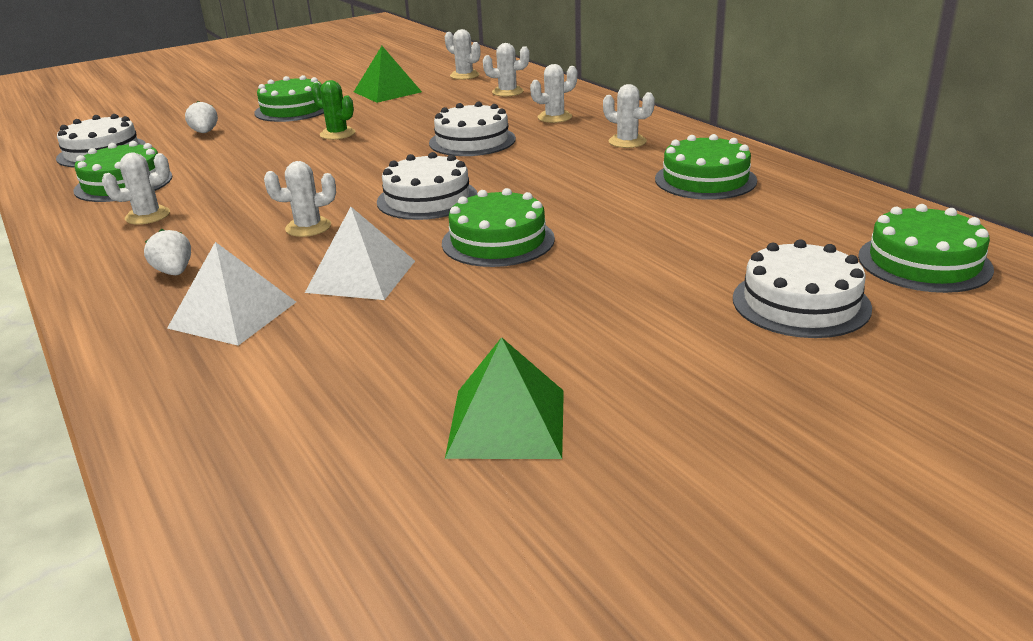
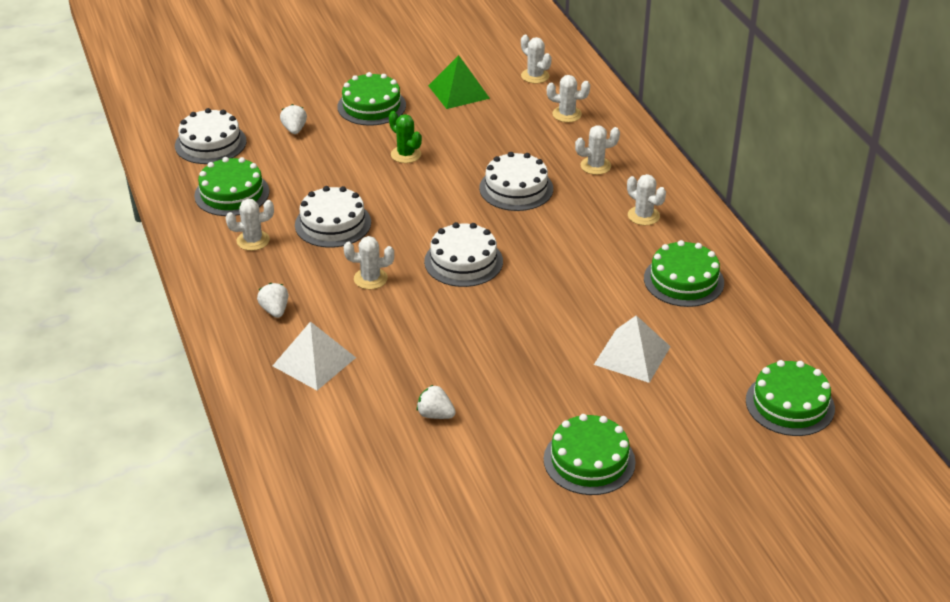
camera: 10 degrees right, 10 degrees up
white pyramid [305,207,415,300] -> white pyramid moved to [594,315,671,383]
green cake [442,188,555,267] -> green cake moved to [544,414,636,495]
green pyramid [445,337,564,459] -> none
white cake [733,239,872,338] -> white cake moved to [295,186,371,248]
none -> white strawberry [417,385,456,419]

